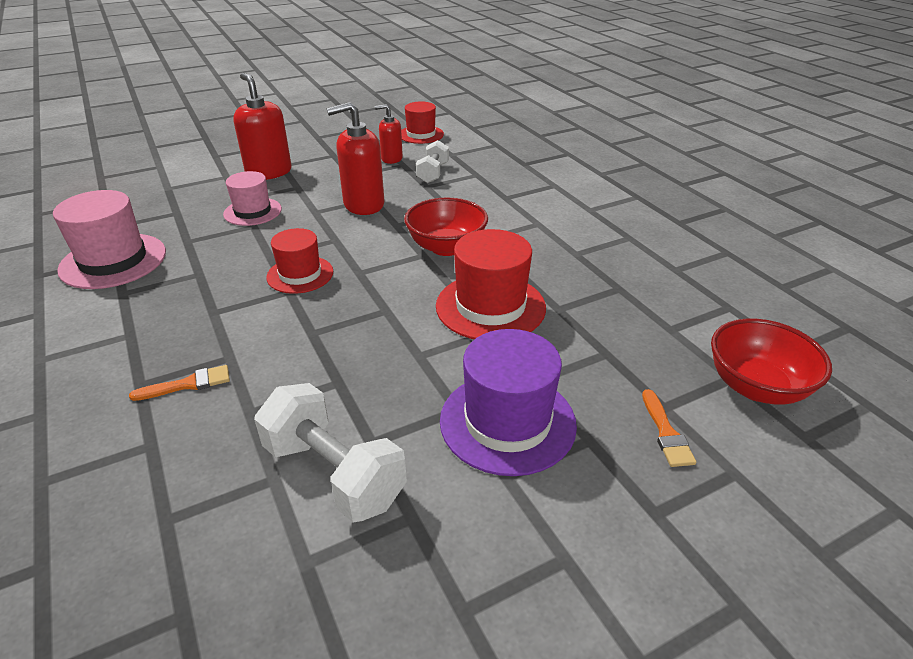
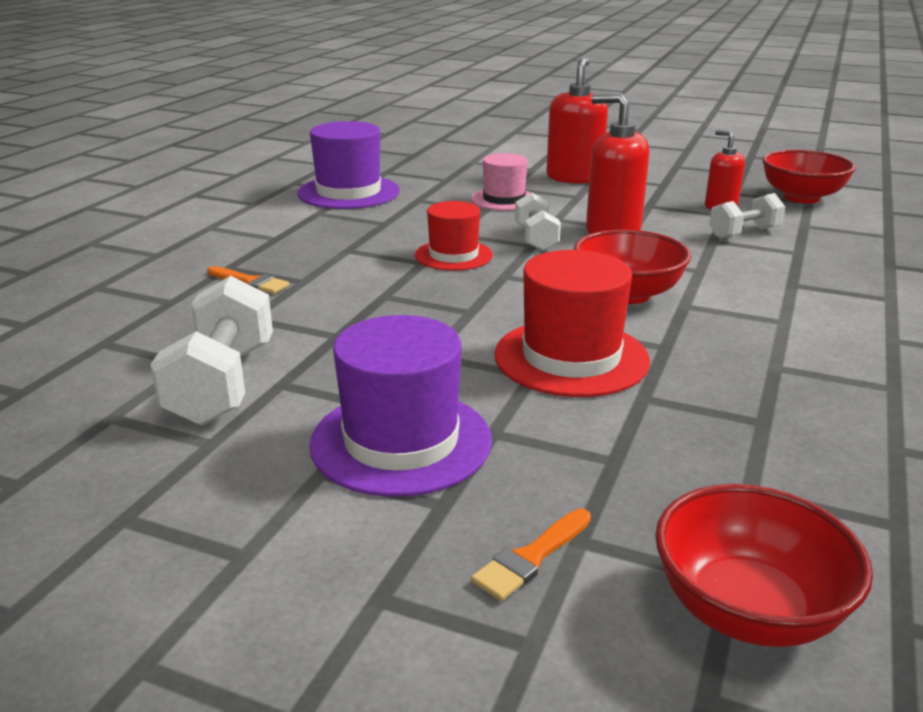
camera: 50 degrees right, 10 degrees down
pink hat [53,190,166,289] -> purple hat [297,121,400,209]
red hat [401,101,444,144] -> red bowl [762,150,856,204]
none -> white dumbbell [515,192,561,251]

